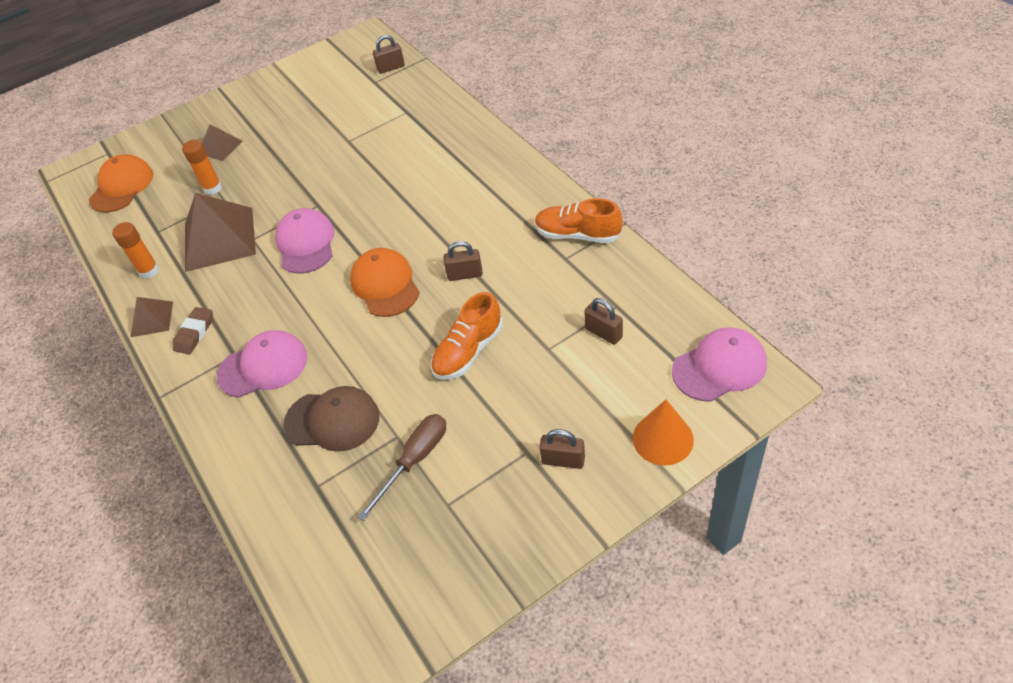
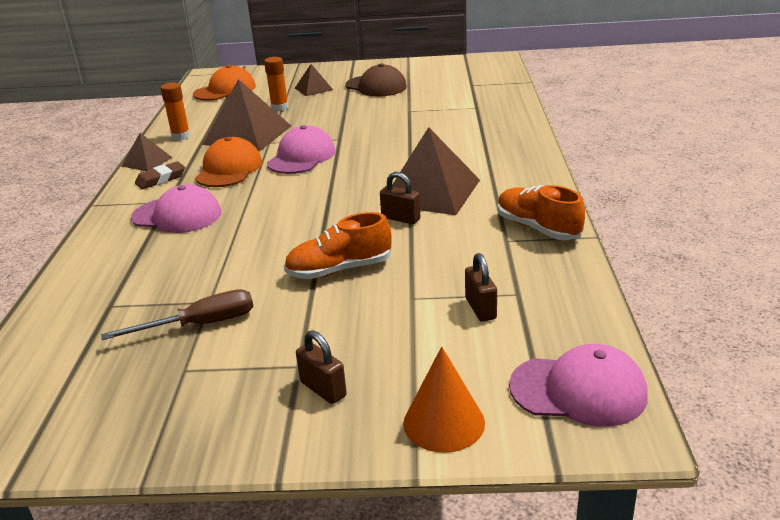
camera: 30 degrees right, 20 degrees down
brown cap [283,386,379,452] -> brown cap moved to [345,64,407,97]
orange cap [350,248,420,317] -> orange cap moved to [195,137,262,187]
brown padlock [373,35,405,74] -> none
none -> brown pyramid [392,127,480,215]

